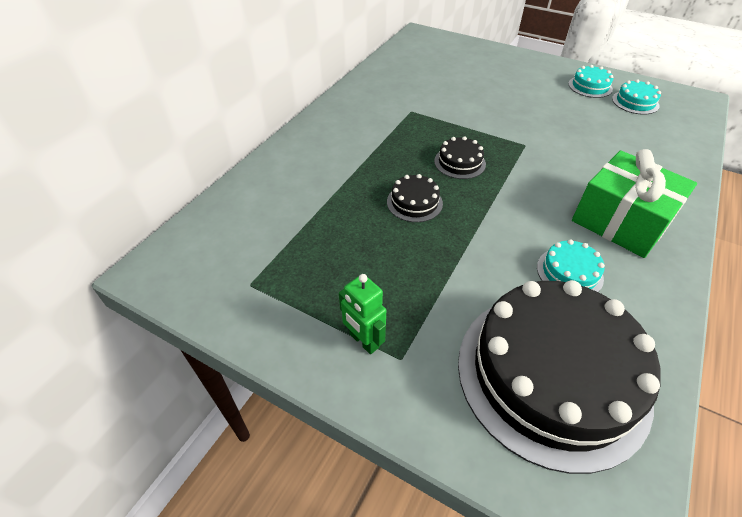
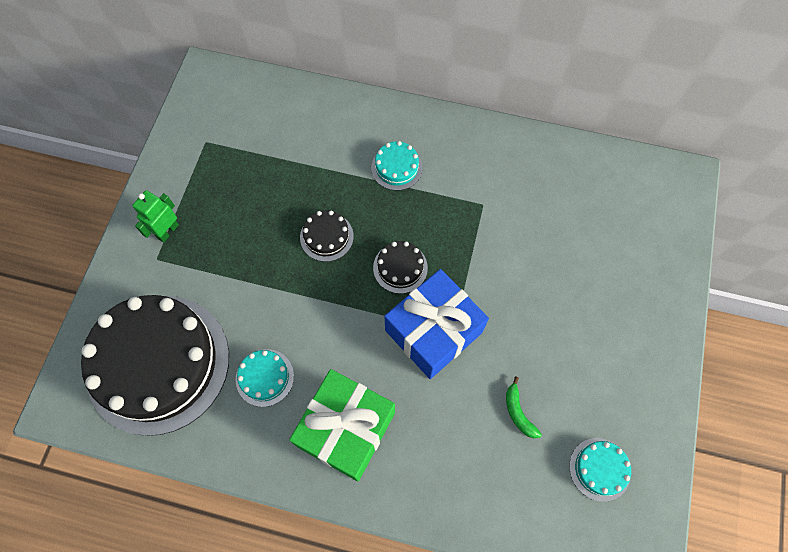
camera: 75 degrees right, 20 degrees up
turquoise cake [568,65,613,98] -> turquoise cake moved to [371,141,423,191]
none -> blue gift [385,269,489,379]
none -> green banana [506,377,542,438]

